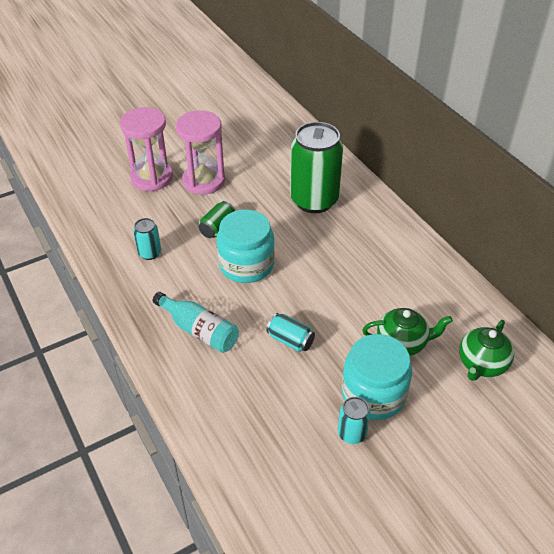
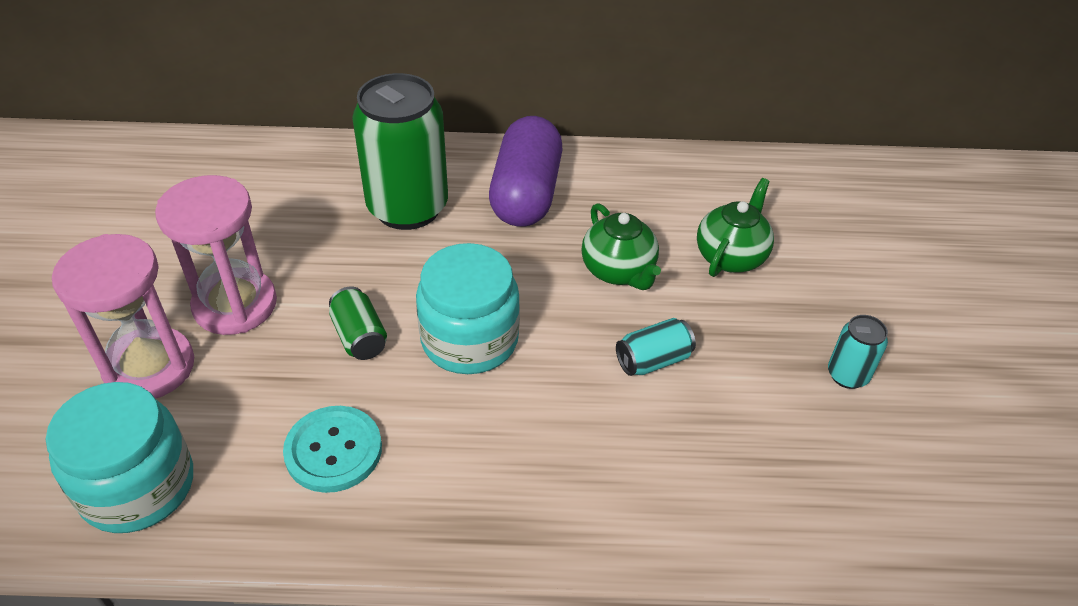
camera: 60 degrees left, 0 degrees up
turquoise can [133,218,161,260] -> turquoise button [283,406,382,493]
turquoise bottle [153,292,239,353] -> none
turquoise jar [342,334,412,420] -> turquoise jar moved to [46,382,193,533]
green teapot [459,320,514,381] -> green teapot moved to [582,203,661,290]
none -> purple capsule [489,116,562,227]

